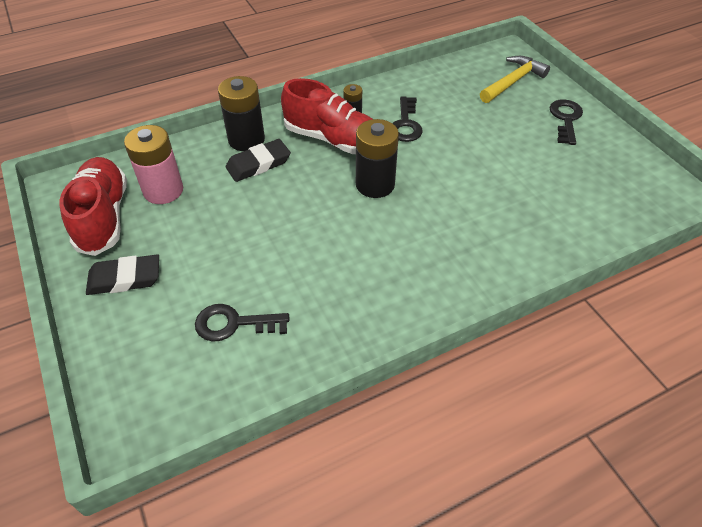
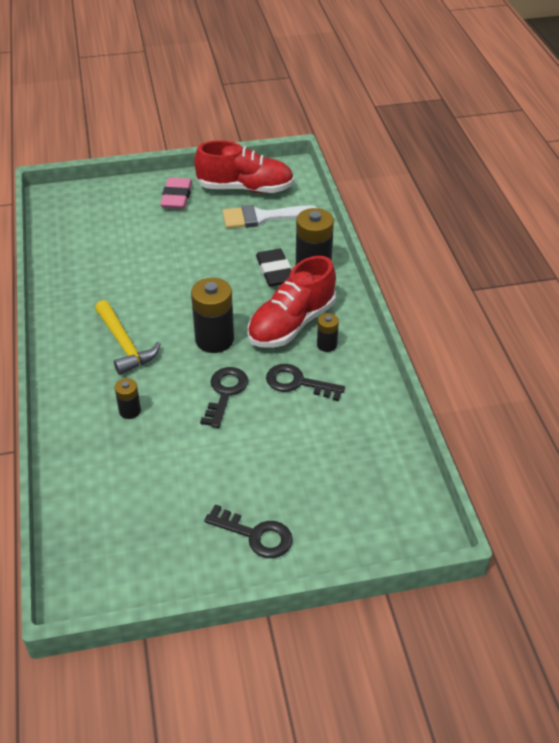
camera: 105 degrees right, 5 degrees down
black eraser [86,255,159,295] -> pink eraser [160,178,192,209]
pink battery [124,125,183,204] -> white brush [223,205,317,229]
black key [195,304,289,342] -> black key moved to [200,367,248,428]
yellow hammer [480,56,550,103] -> yellow hammer moved to [95,300,161,375]
none -> black battery [115,378,141,419]

